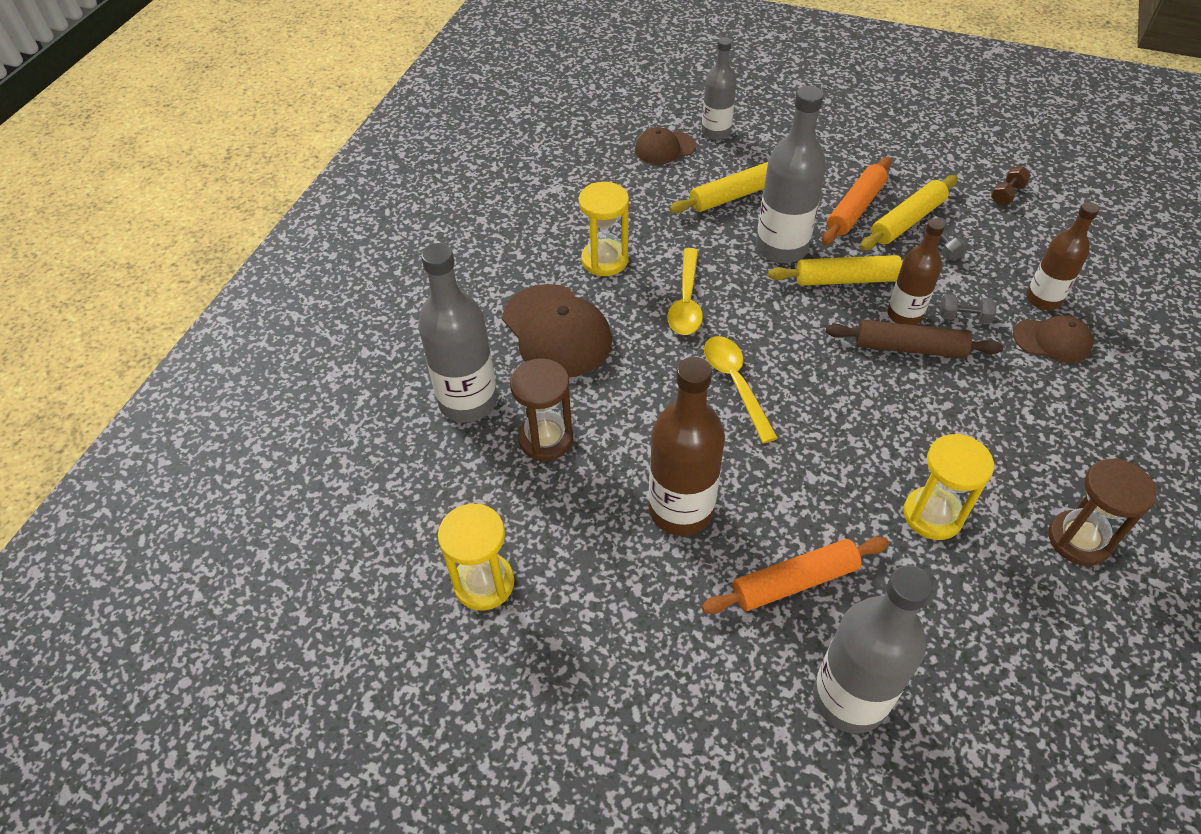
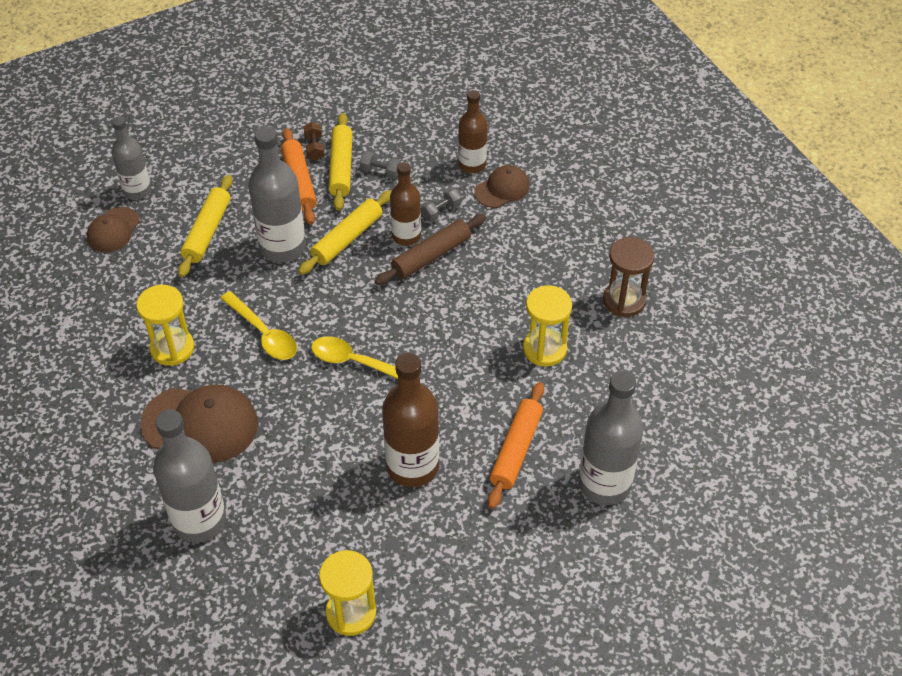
camera: 50 degrees left, 0 degrees up
brown hourglass [510,358,573,461] -> none
brown dumbbell [991,167,1031,205] -> brown dumbbell moved to [303,122,325,161]

